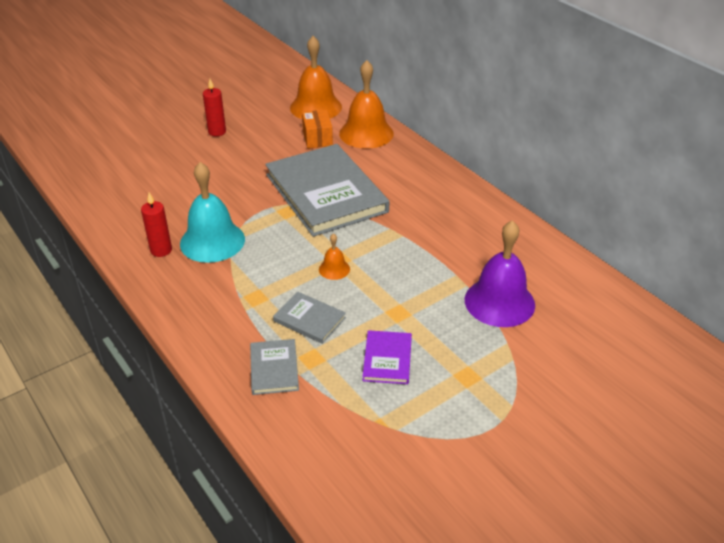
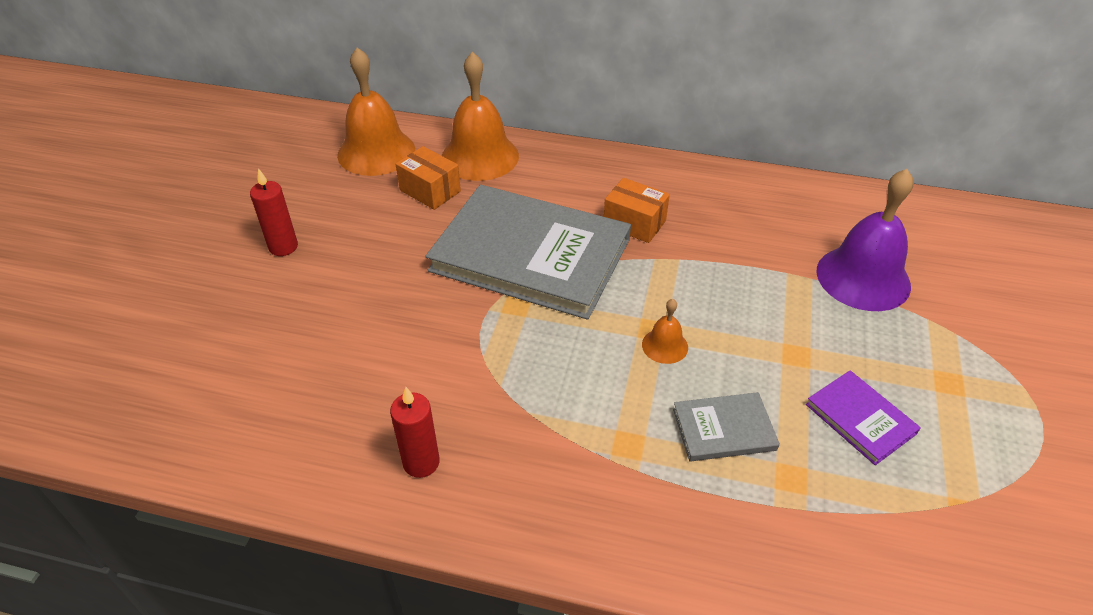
camera: 40 degrees left, 5 degrees up
turquoise bell [180,162,245,263] -> none
grey book [250,339,299,395] -> none
none -> orange box [604,178,670,243]

